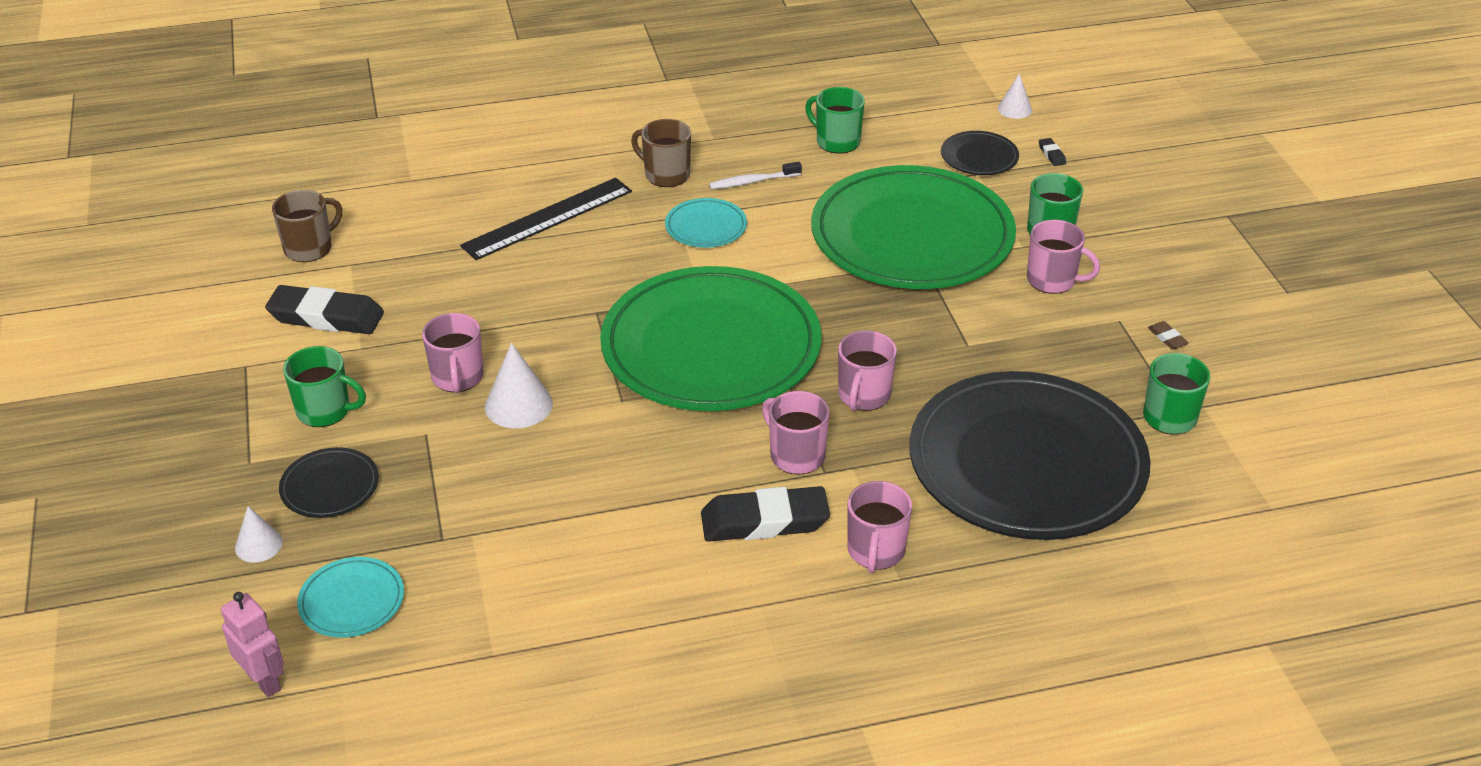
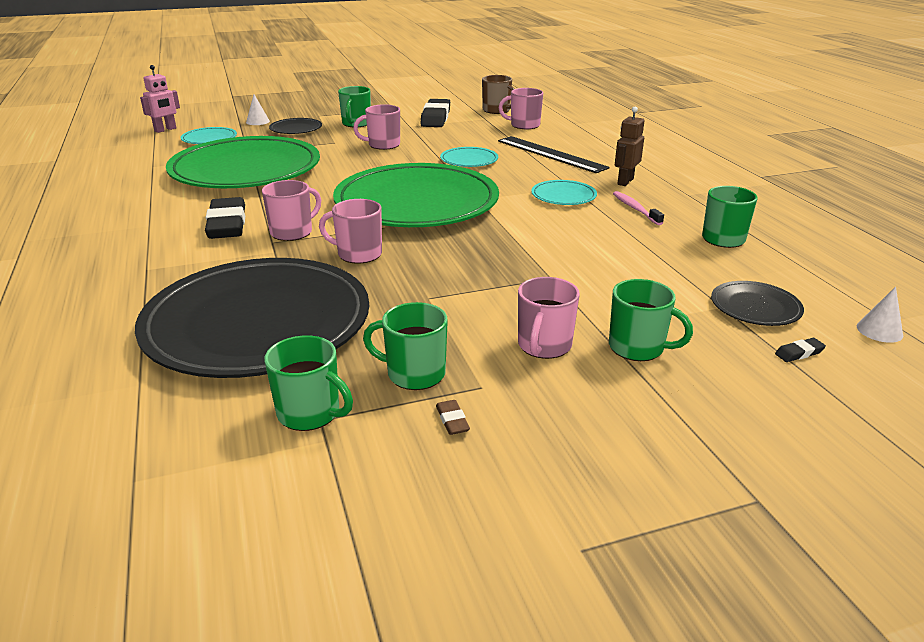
camera: 85 degrees right, 10 degrees down
white cone [485,343,553,428] -> none
brown mug [631,119,691,187] -> brown robot [615,107,644,186]
white toothbrush [709,162,802,189] -> pink toothbrush [613,191,664,225]
green plate [811,165,1016,289] -> green plate moved to [166,136,320,188]
pink mug [848,481,912,573] -> pink mug moved to [499,88,543,129]
brown eraser [1148,321,1189,350] -> brown eraser turned 75 degrees counterclockwise [436,400,470,435]
none -> green mug [363,302,448,390]
none -> turquoise plate [440,147,498,167]

